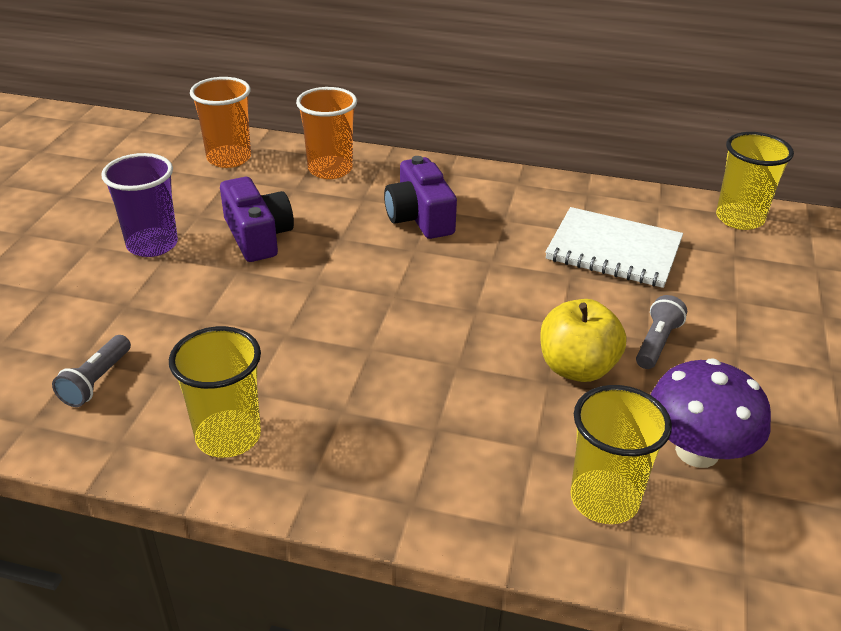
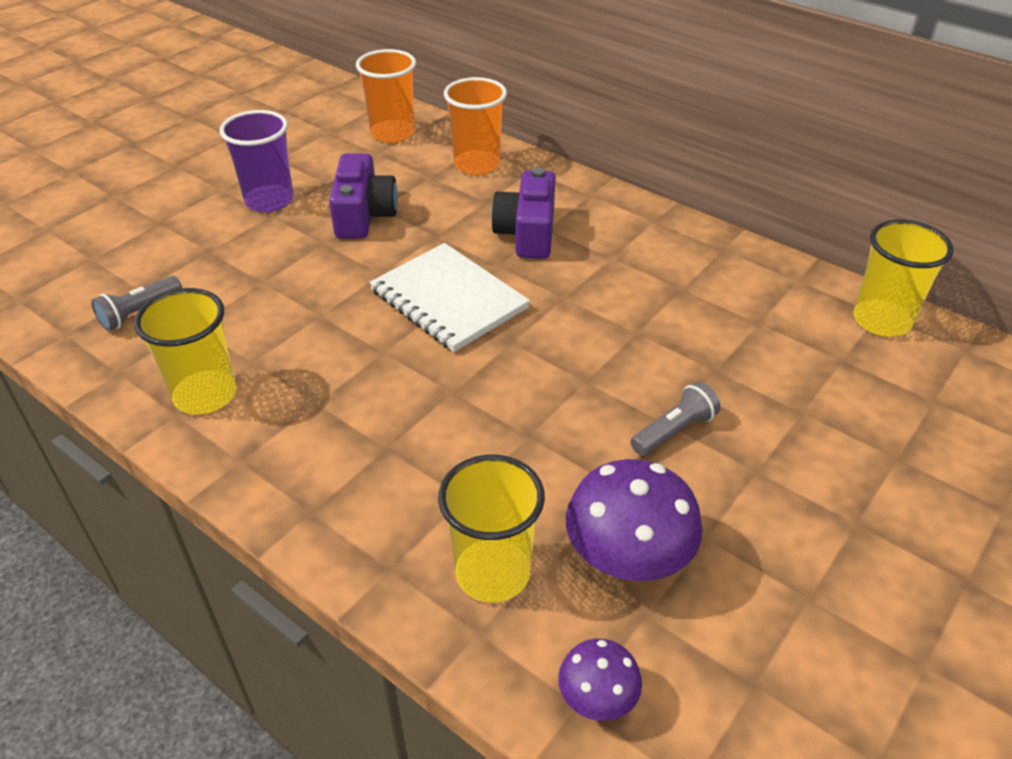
camera: 25 degrees right, 5 degrees up
yellow apple [540,299,626,382] -> none
white notebook [545,207,683,288] -> white notebook moved to [370,243,530,352]
none -> purple mushroom [558,639,642,721]

